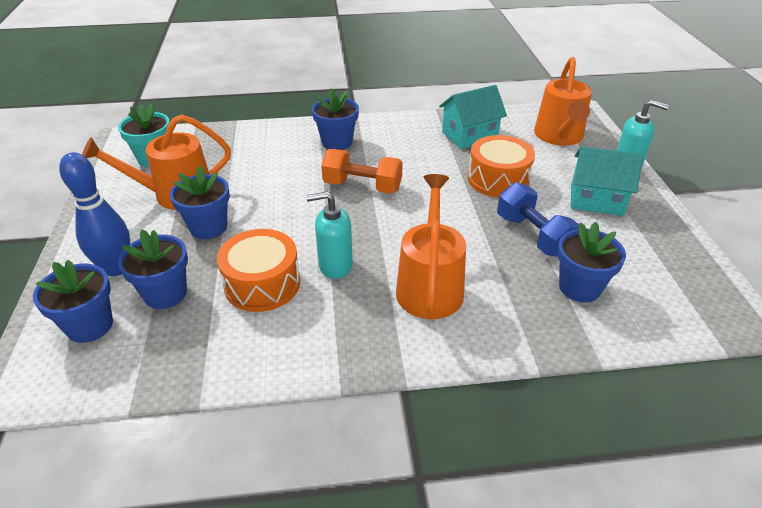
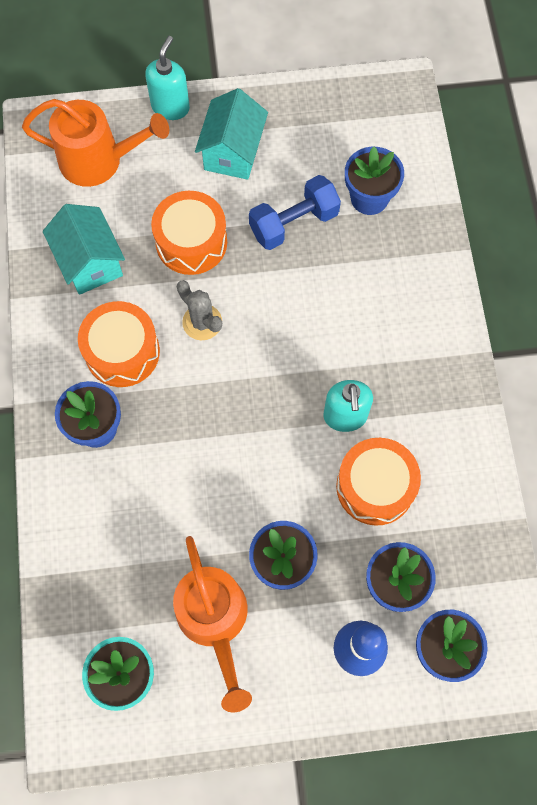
camera: 90 degrees left, 30 degrees up
orange dumbbell [321,149,403,194] -> none
orange watering can [396,174,466,319] -> none
none -> orange drum [78,301,160,387]
none -> grey cactus [177,280,222,340]

